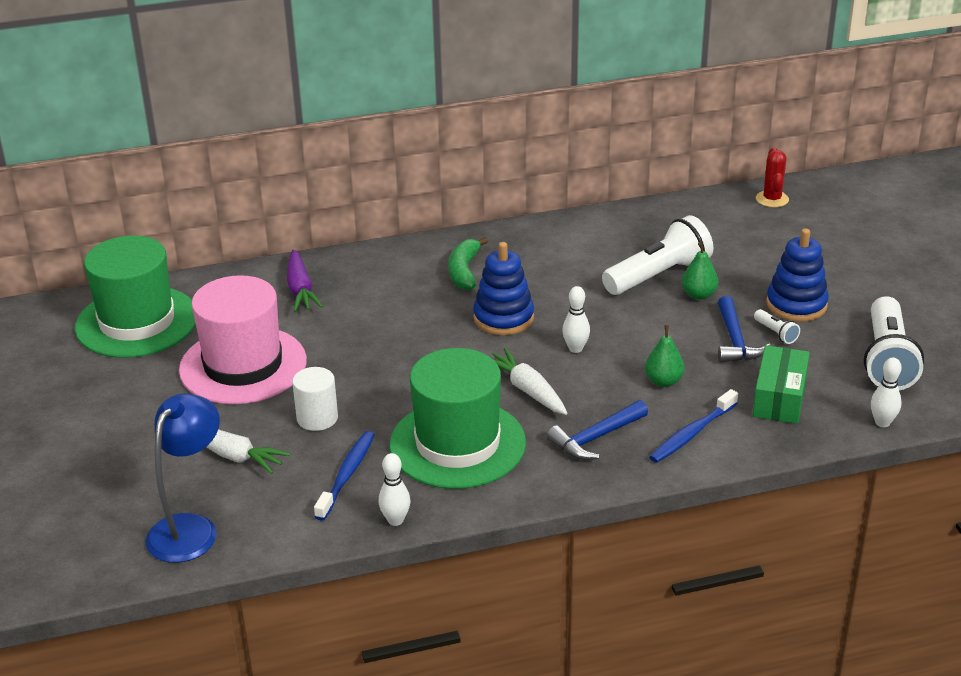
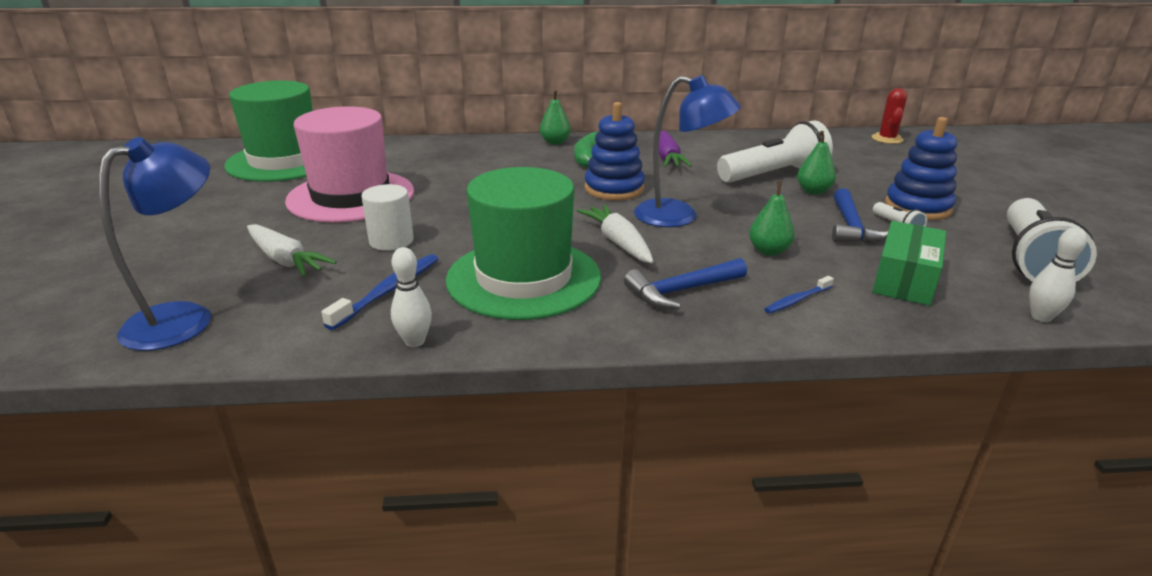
camera: 10 degrees right, 5 degrees down
purple carrot [287,249,323,312] -> purple carrot moved to [659,130,692,167]
white bowling pin [562,286,590,353] -> blue lamp [634,75,741,227]
blue toothbrush [649,389,738,463] -> blue toothbrush [764,276,834,314], size x0.60
none -> green pear [540,90,571,145]

